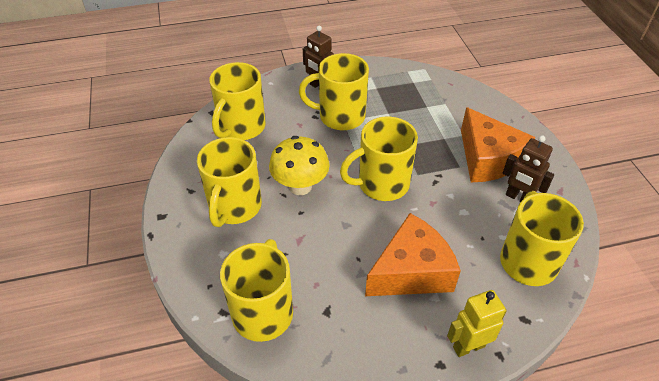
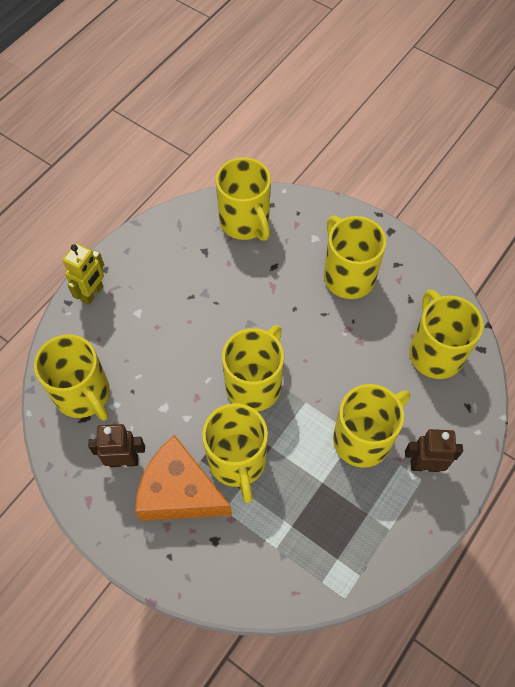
camera: 140 degrees right, 15 degrees up
yellow mushroom [269,136,330,195] -> none
orange cheese [365,213,461,296] -> none
none -> yellow mug [202,403,268,503]

